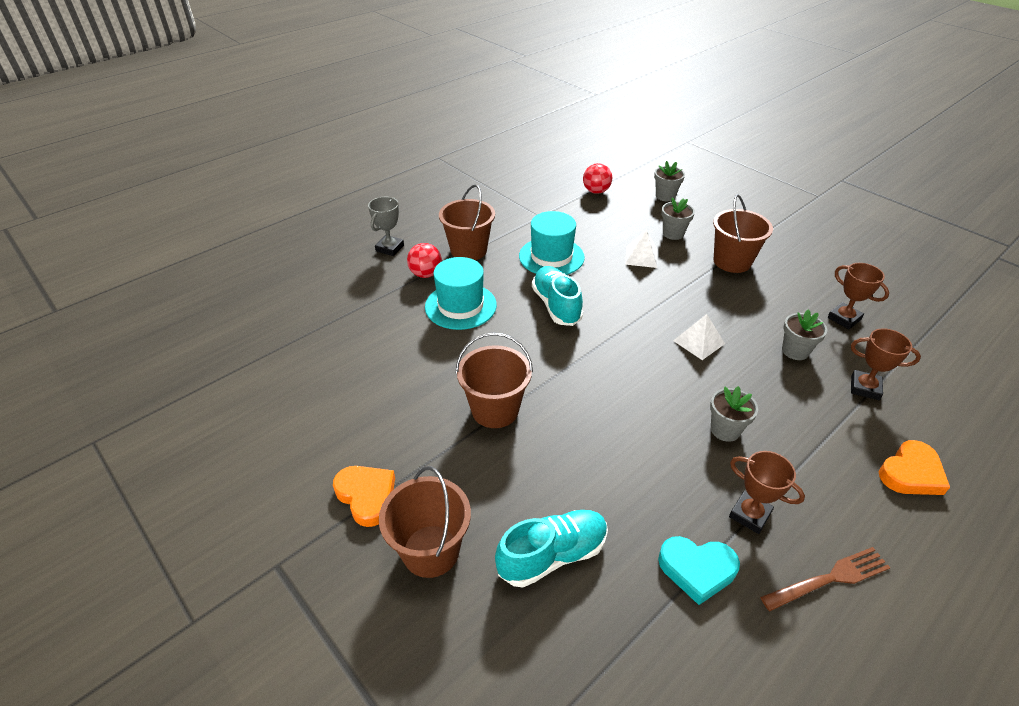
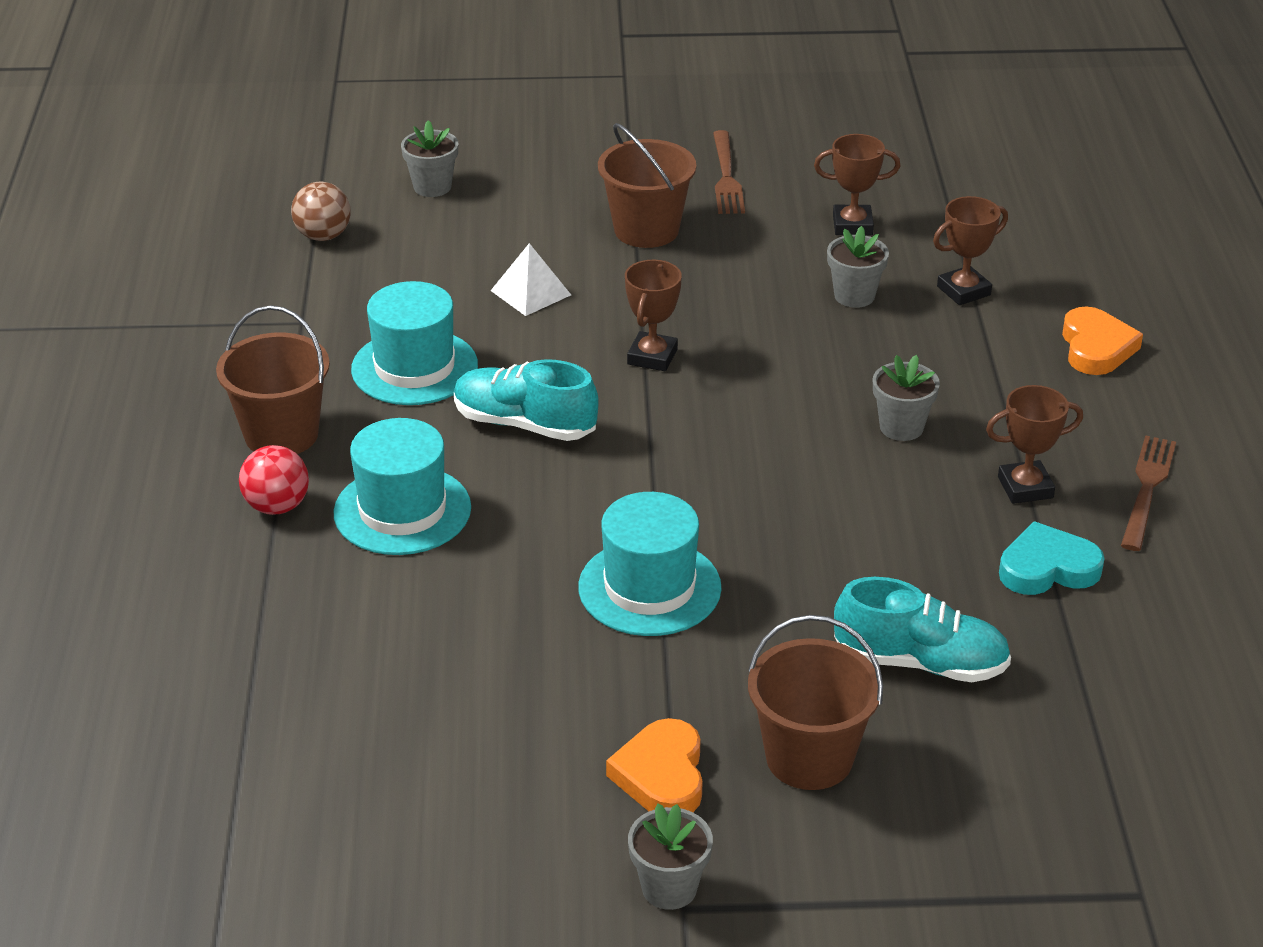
camera: 50 degrees left, 5 degrees down
orange heart [333,466,395,527] -> orange heart turned 90 degrees counterclockwise [606,718,703,812]
grey trophy [368,197,404,256] -> none
brown bucket [456,332,533,428] -> turquoise hat [578,492,722,636]
turquoise shoe [495,510,608,588] -> turquoise shoe turned 90 degrees clockwise [834,577,1011,682]
red ball [583,163,612,194] -> brown ball [291,182,351,241]
turquoise heart [658,536,740,605] -> turquoise heart turned 150 degrees counterclockwise [999,521,1105,595]
grey flower pot [661,198,695,240] -> grey flower pot moved to [628,804,713,910]
white pyramid [673,314,725,360] -> none
none -> brown trophy [625,260,682,371]
none -> brown fork [713,130,745,214]

